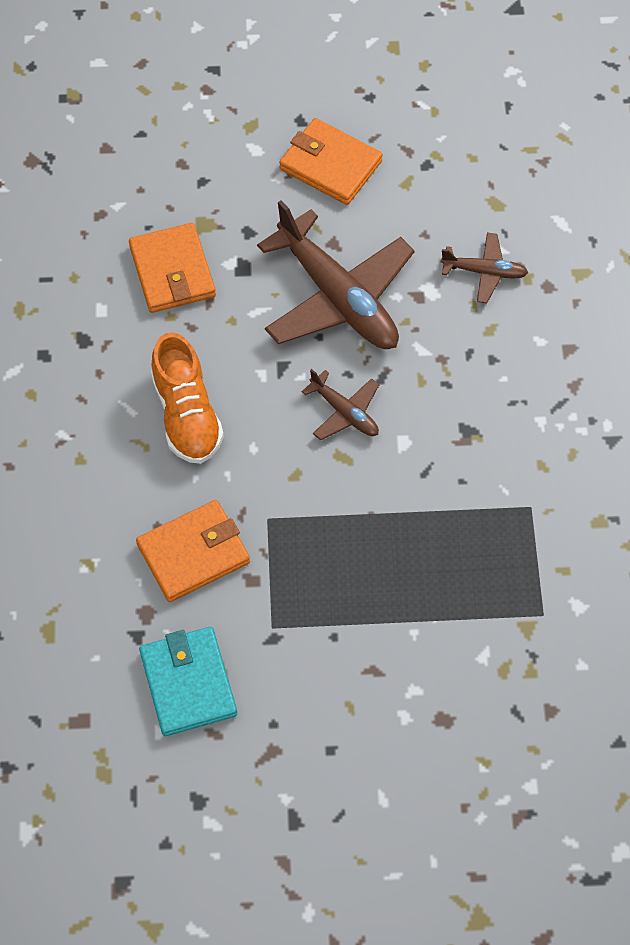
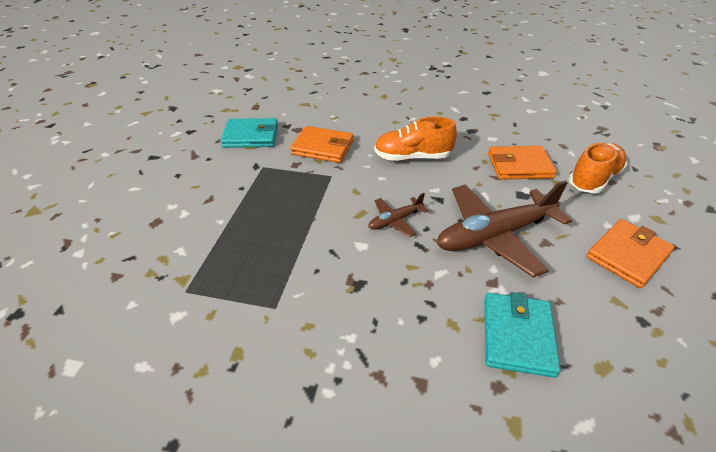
camera: 105 degrees right, 20 degrees down
orange wallet [136,500,250,602] -> orange wallet turned 60 degrees counterclockwise [290,126,354,163]
brown plane [441,232,529,303] -> turquoise wallet [484,292,561,378]
none -> orange shoe [569,143,627,193]

